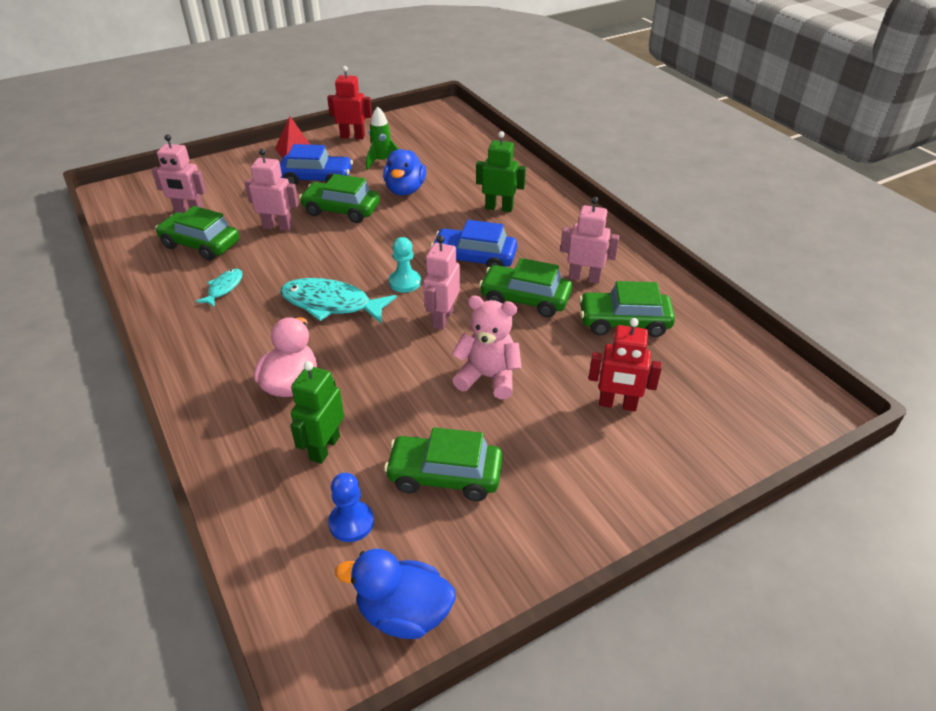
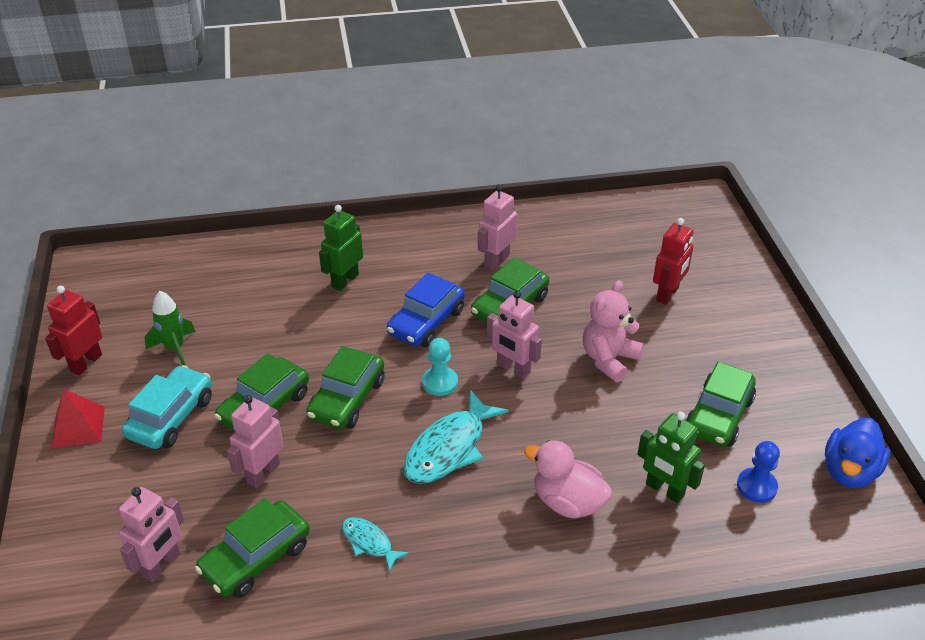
camera: 70 degrees left, 0 degrees up
blue car [280,144,353,185] -> turquoise car [122,365,212,449]
blue duck [383,149,426,195] -> none
green car [579,281,675,337] -> green car moved to [306,346,385,429]

